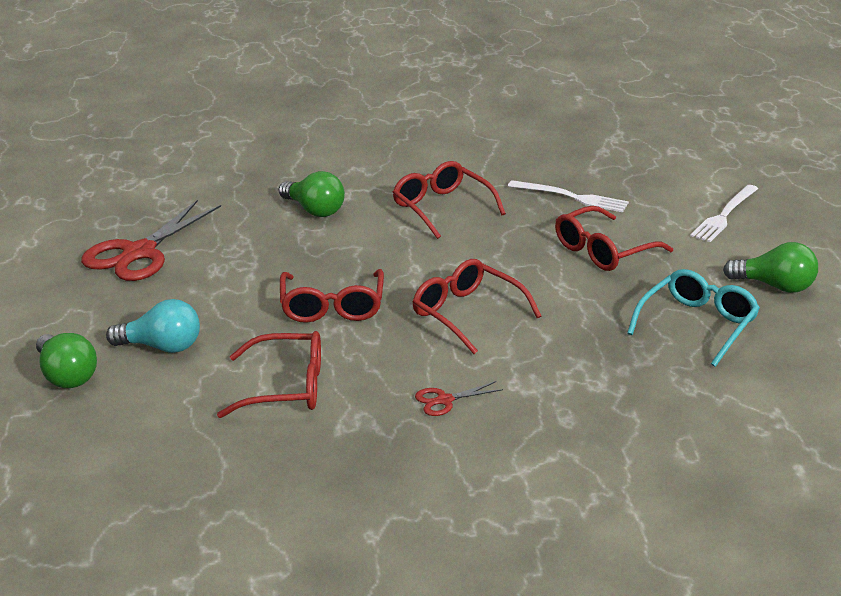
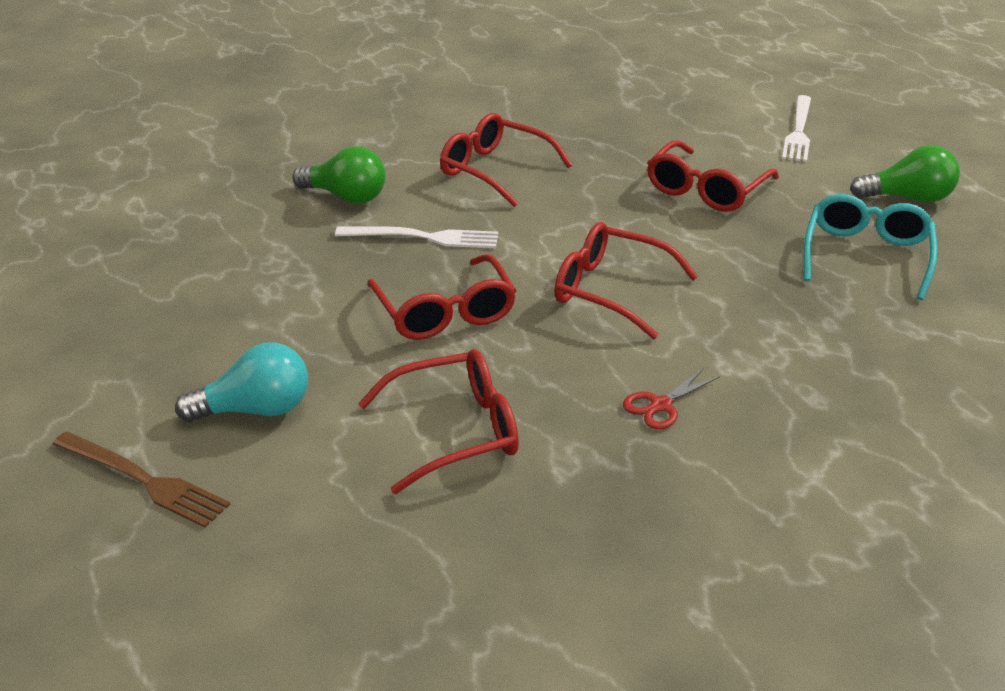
camera: 20 degrees left, 5 degrees up
green light bulb [36,333,97,388] -> brown fork [53,431,230,528]
red scissors [81,200,221,281] -> none
white fork [508,180,629,212] -> white fork moved to [335,226,498,248]

